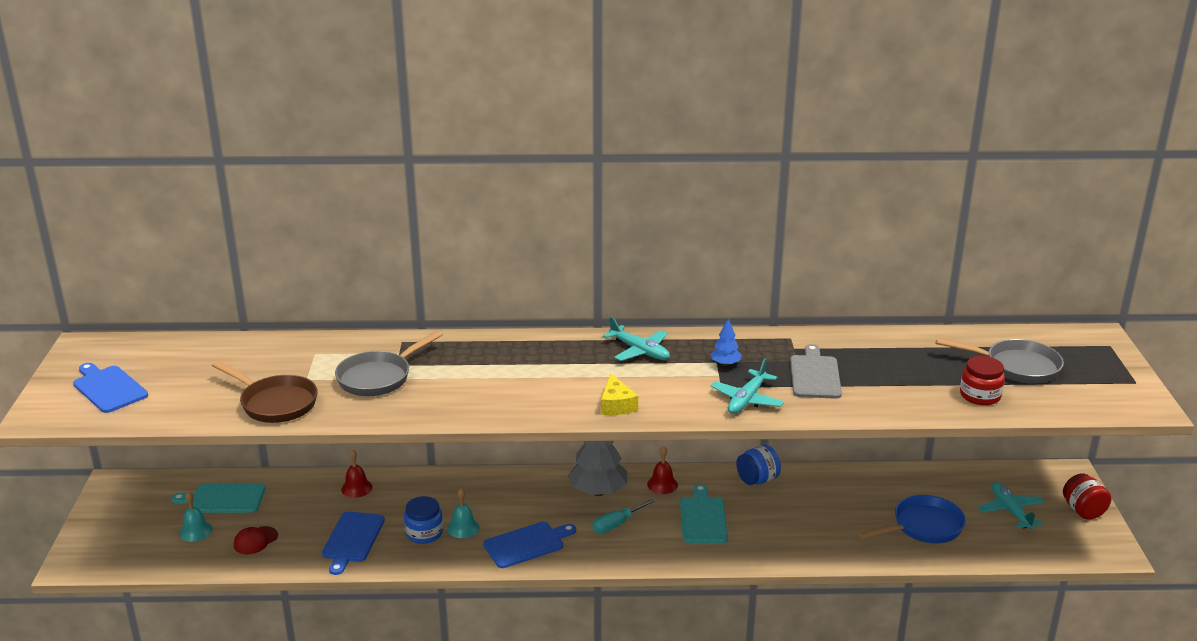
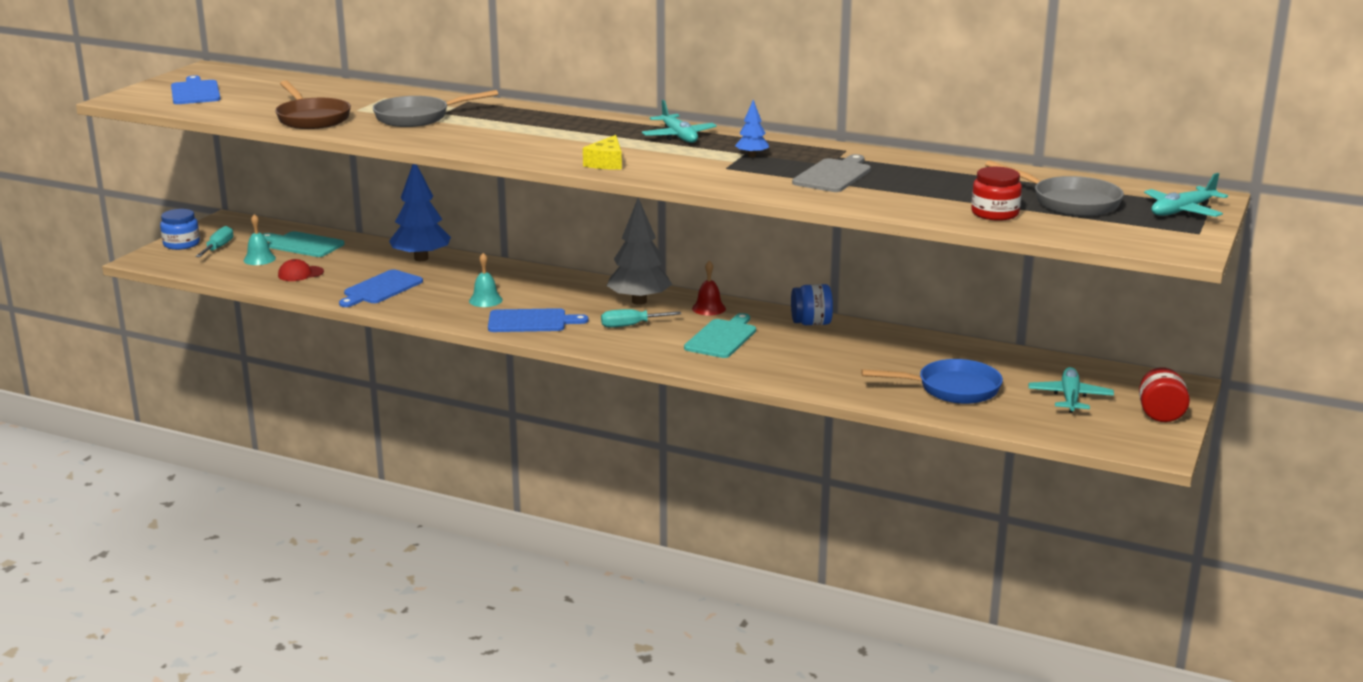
camera: 25 degrees right, 5 degrees down
red bell [341,450,372,498] -> blue tree [389,164,451,261]
blue jar [404,496,443,544] -> blue jar moved to [160,209,200,250]
turquoise plane [711,358,784,414] -> turquoise plane moved to [1144,173,1228,217]
none -> turquoise screwdriver [195,226,233,257]

